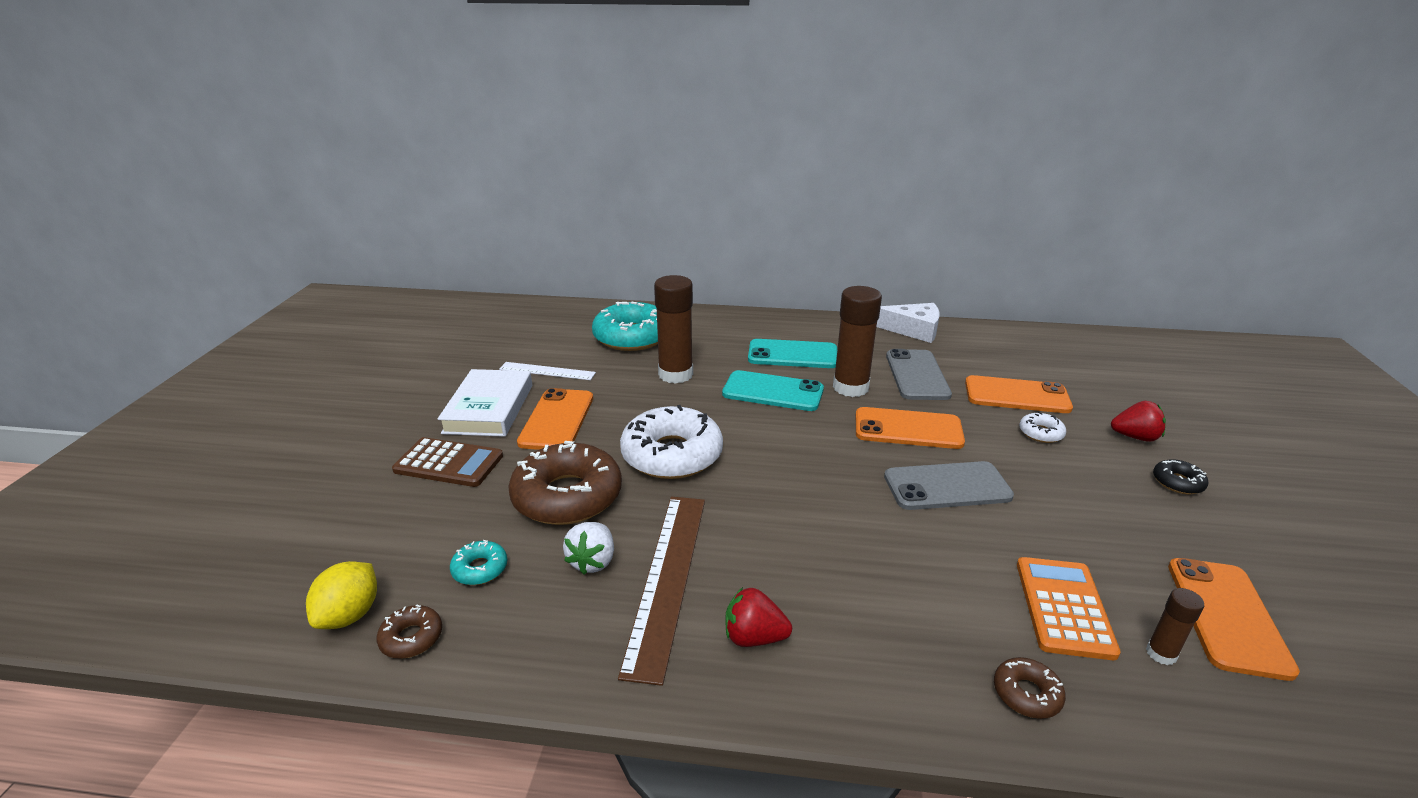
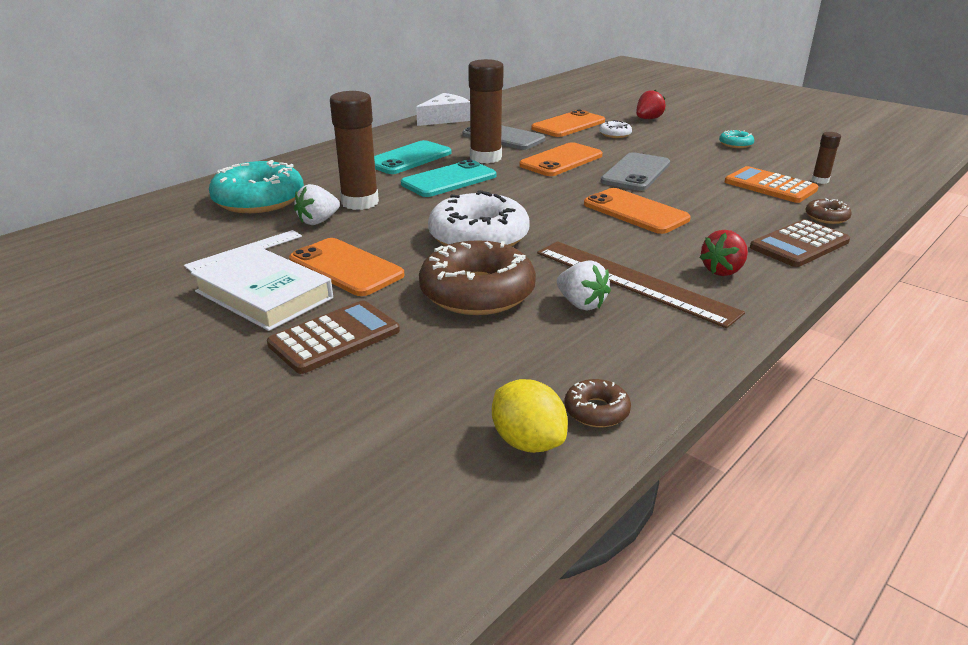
camera: 55 degrees left, 0 degrees up
turquoise donut [450,540,507,585] -> turquoise donut moved to [719,130,754,148]
black donut [1153,459,1209,494] -> none
orange phone [1168,558,1300,681] -> orange phone moved to [584,188,691,234]
none -> white strawberry [294,184,340,225]
none -> brown calculator [750,219,850,267]

